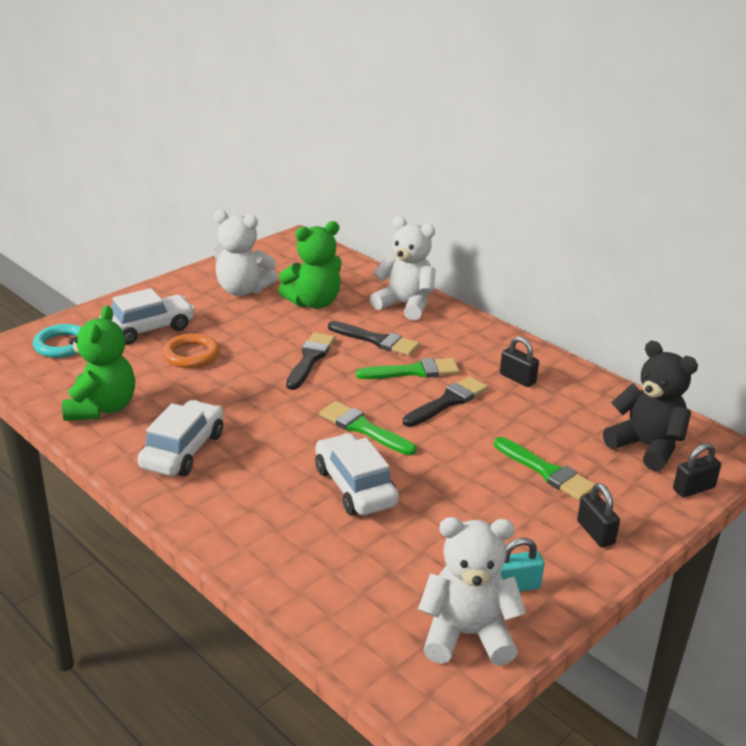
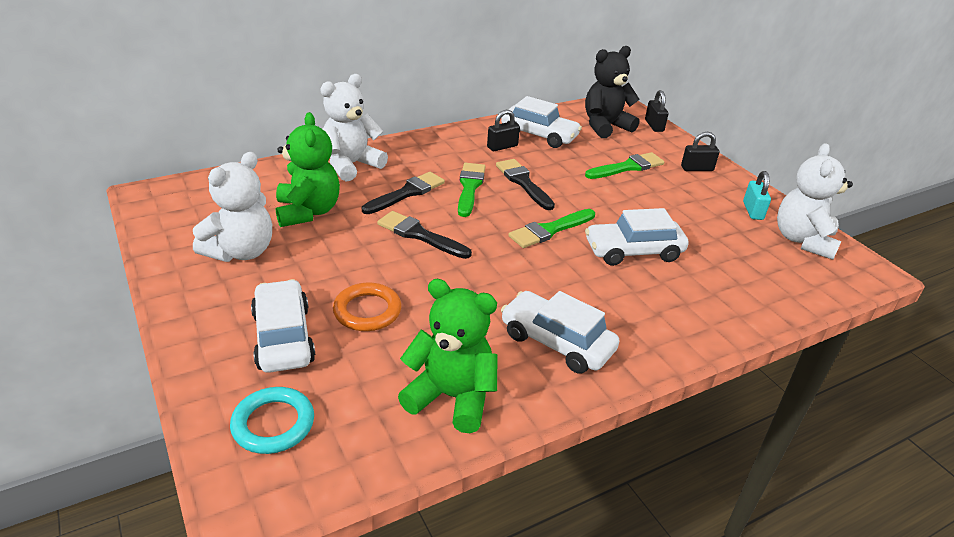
camera: 75 degrees left, 5 degrees up
none -> white car [501,96,582,148]

